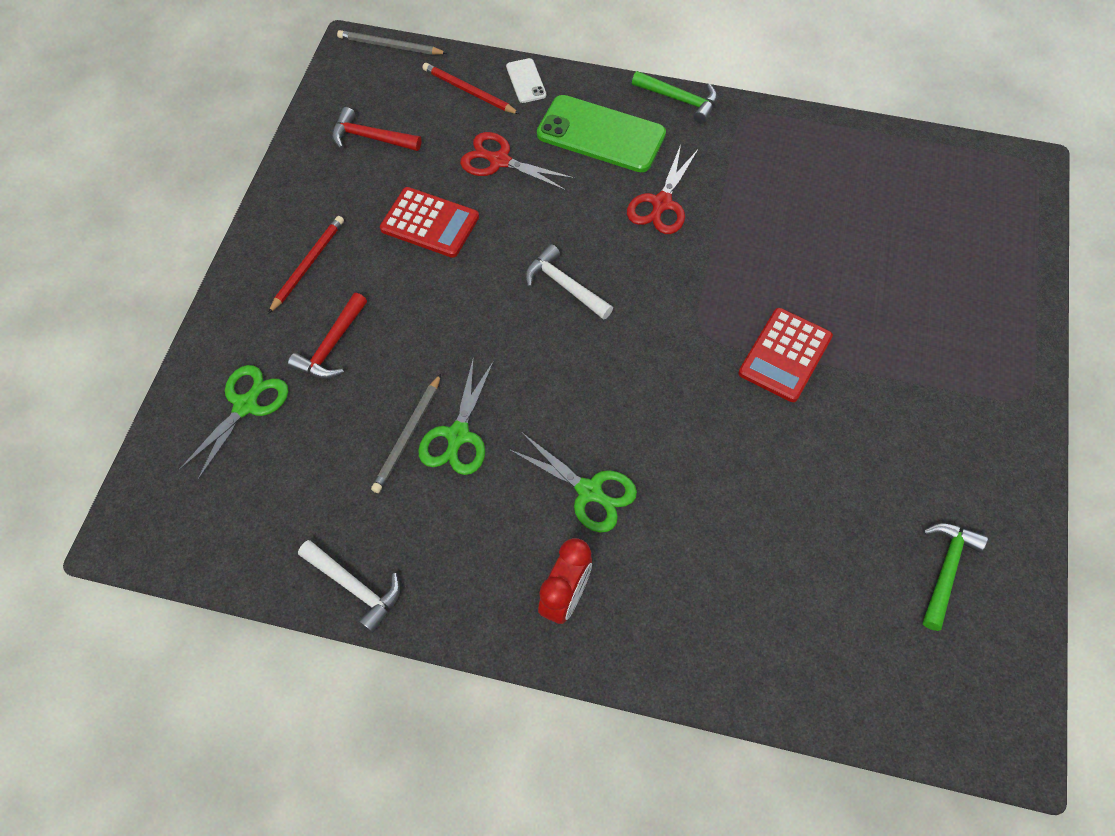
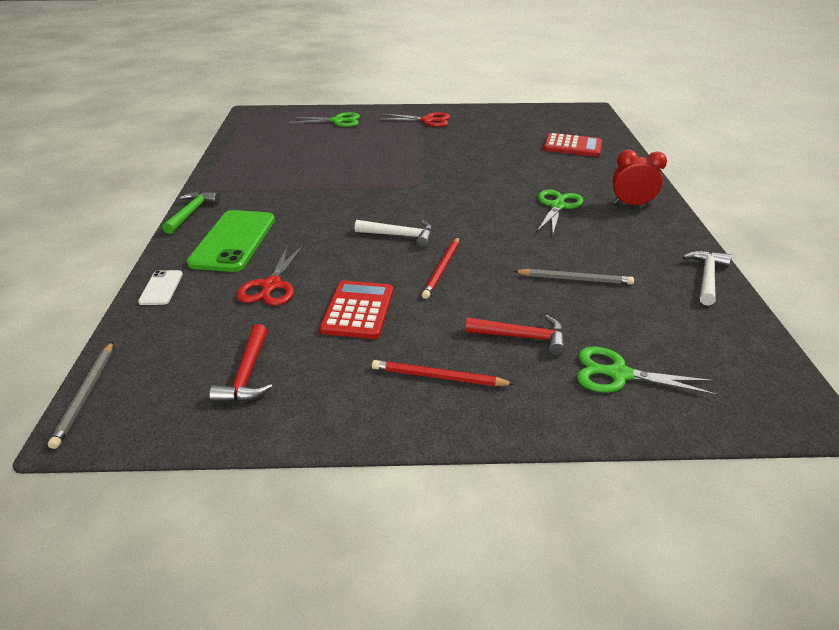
camera: 105 degrees left, 25 degrees down
green scissors [418,357,494,475] -> green scissors moved to [289,112,360,127]
red pencil [422,63,520,114] -> red pencil moved to [422,237,459,299]
white phone [506,58,546,103] -> white phone turned 60 degrees counterclockwise [138,270,183,305]
white hammer [525,244,613,320] -> white hammer turned 105 degrees counterclockwise [355,220,433,248]
red scissors [627,145,698,234] -> red scissors moved to [380,112,450,127]
red calculator [738,308,833,402] -> red calculator moved to [544,133,602,157]
green hammer [923,523,988,631] -> none

